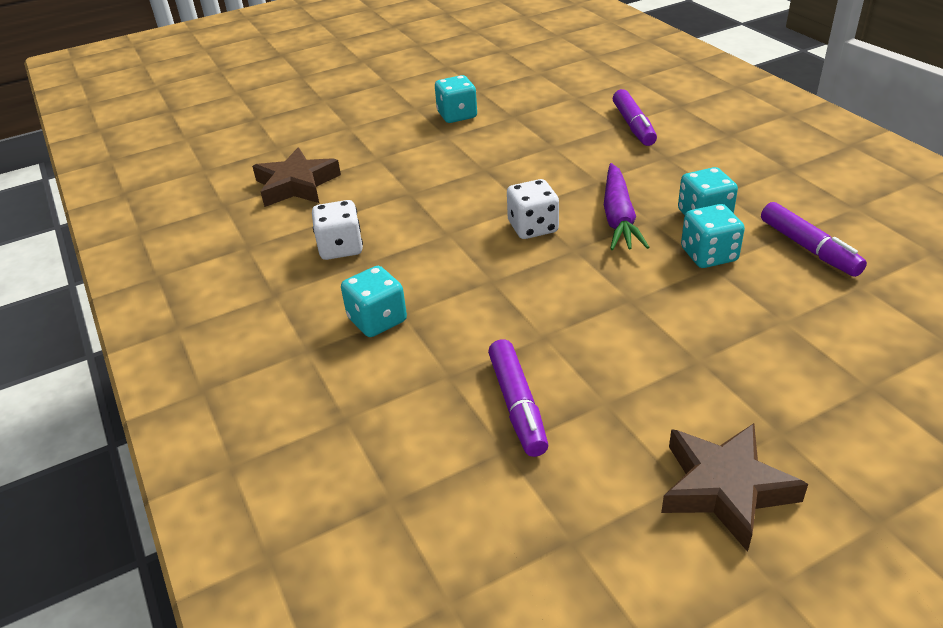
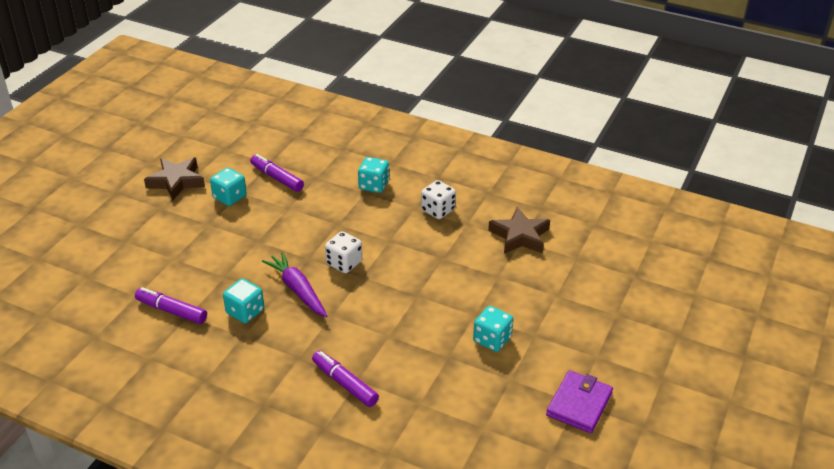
camera: 140 degrees right, 0 degrees up
turquoise dice [681,204,745,268] -> turquoise dice moved to [210,168,246,206]
none -> purple wallet [546,370,613,433]

